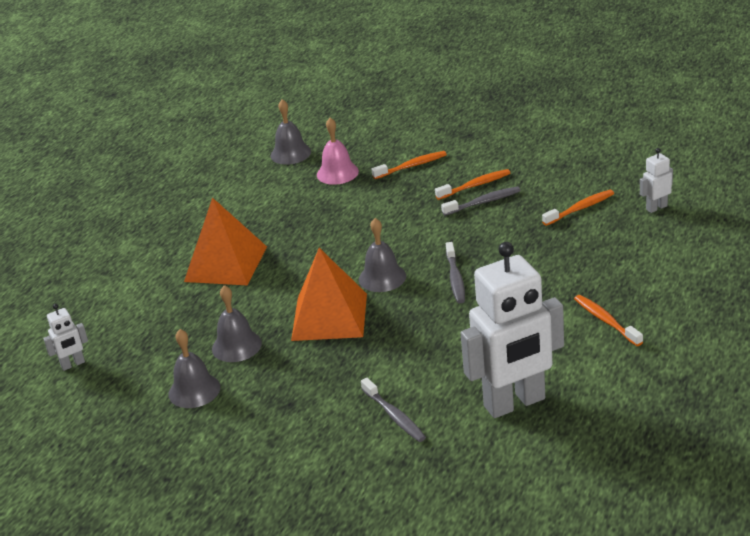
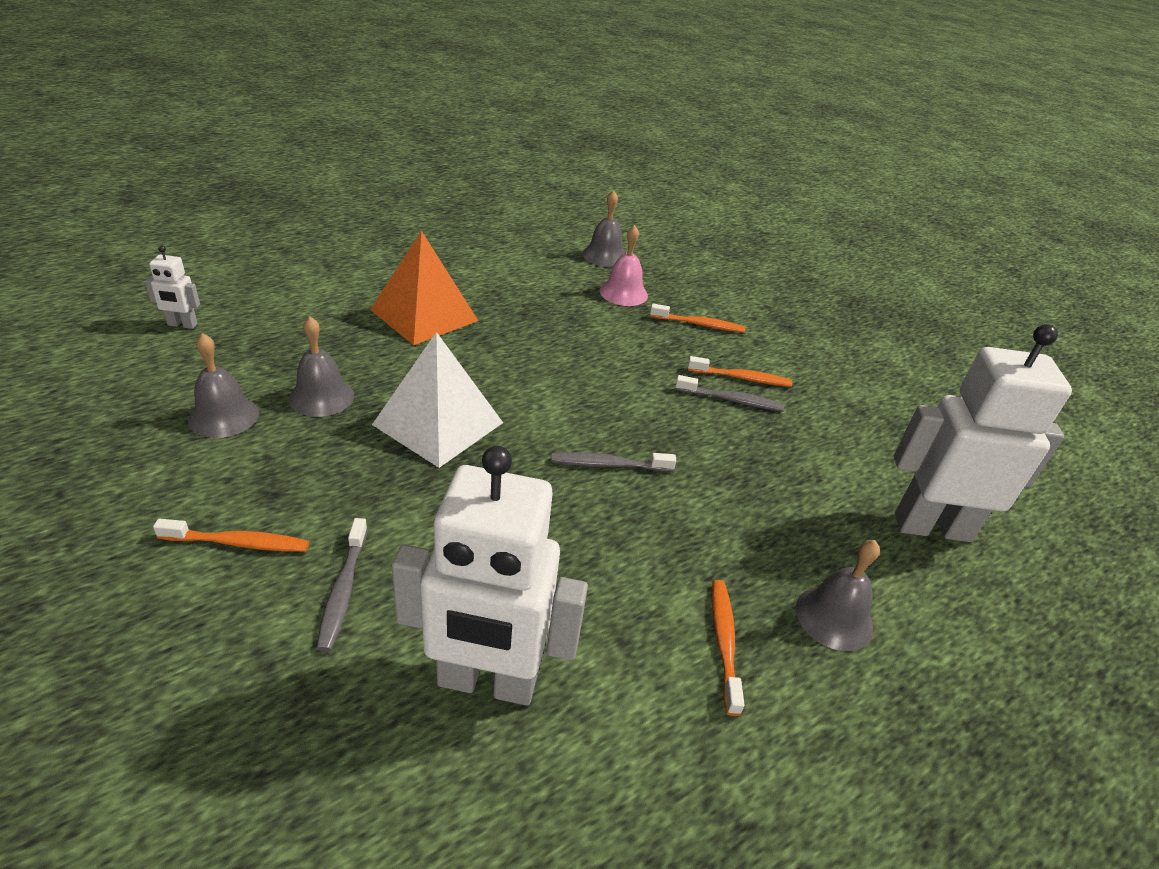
camera: 25 degrees right, 5 degrees up
orange pyramid [291,248,367,341] -> white pyramid [372,332,503,468]
grey bell [359,218,406,292] -> grey bell moved to [796,540,880,651]
grey toothbrush [446,242,465,303] -> grey toothbrush turned 60 degrees clockwise [551,452,676,471]
orange toothbrush [542,190,614,226] -> orange toothbrush moved to [153,518,309,552]
white robot [640,148,673,213] -> white robot [893,324,1072,542], size x2.35

